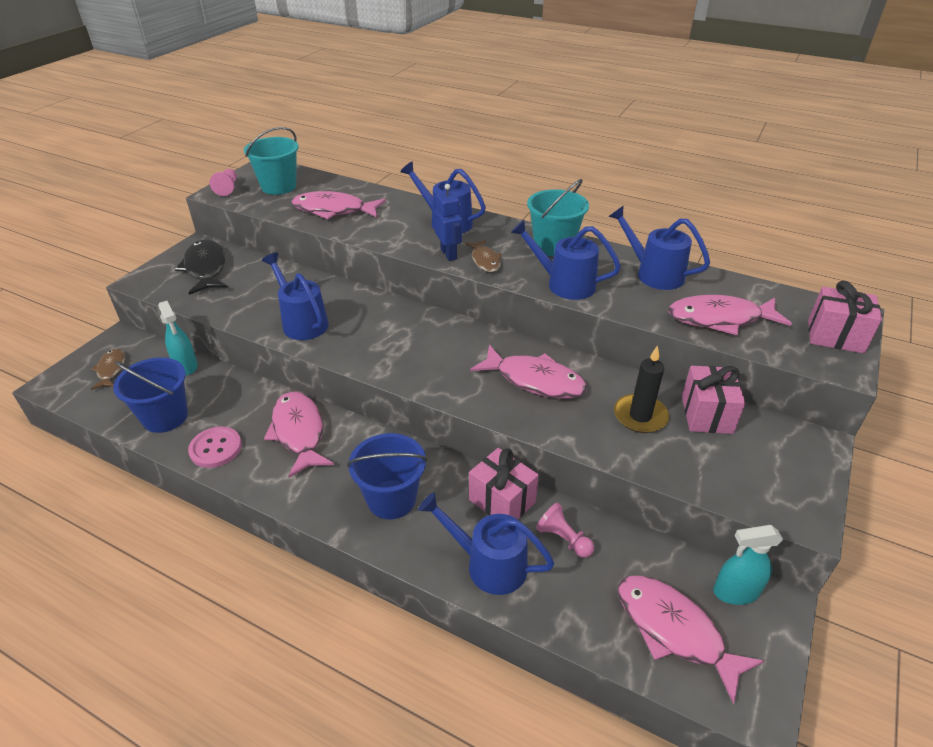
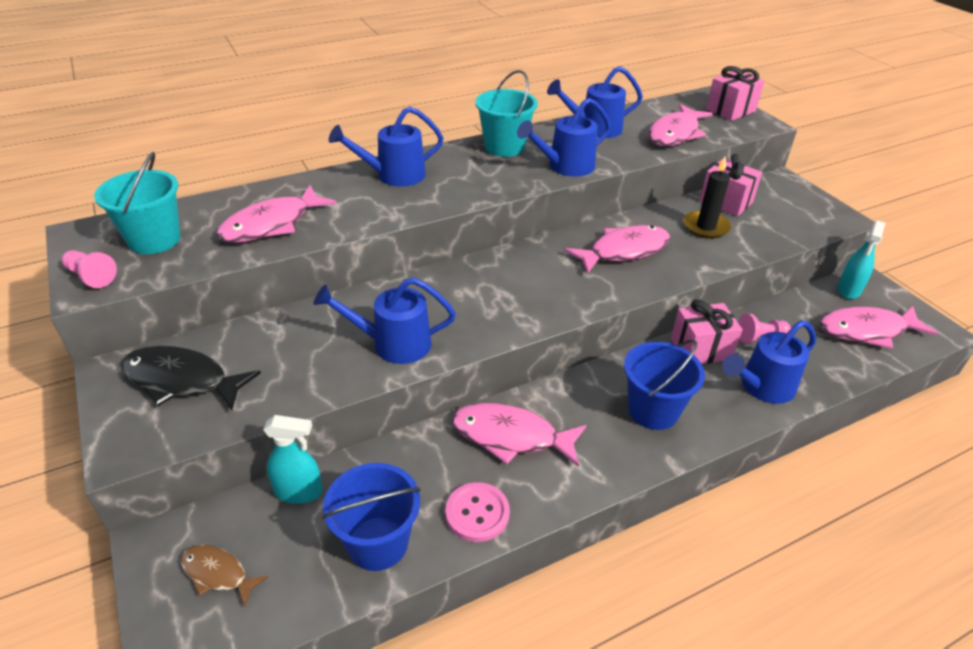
camera: 55 degrees left, 0 degrees up
blue robot [434,184,462,261] -> none
brown fish [465,240,502,272] -> none

